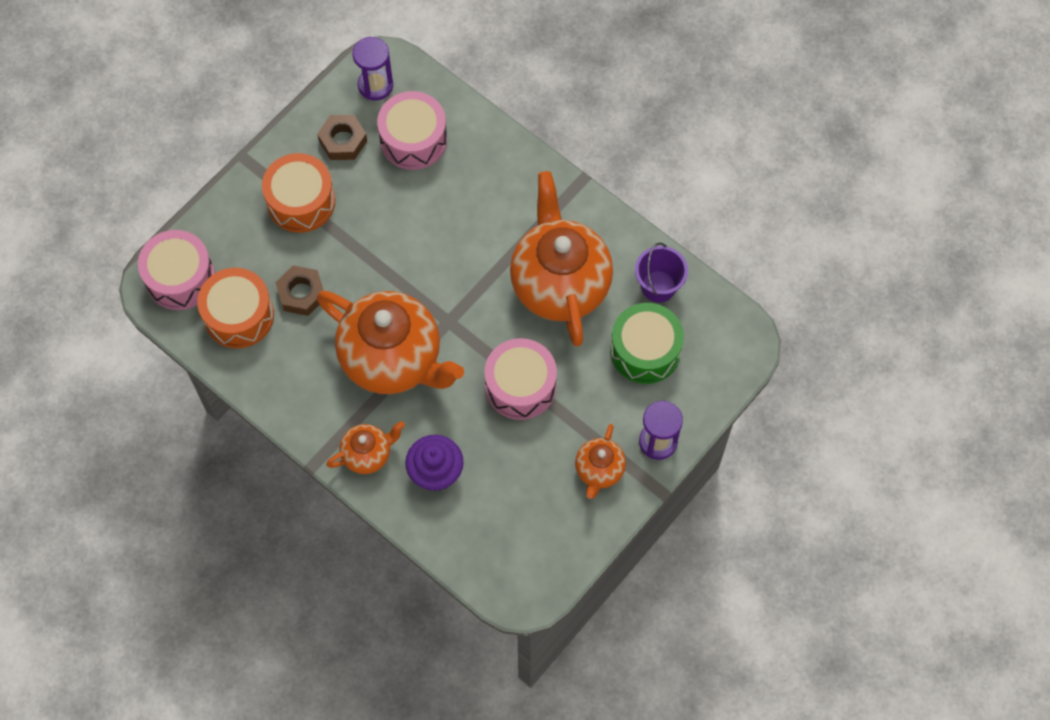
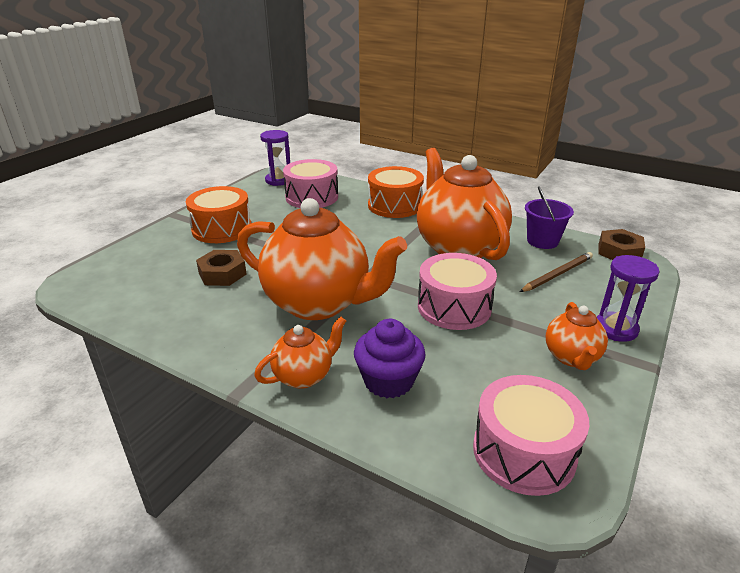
camera: 10 degrees left, 35 degrees down
pink drum [138,230,215,310] -> pink drum moved to [473,375,589,496]
orange drum [197,268,274,348] -> orange drum moved to [368,166,424,218]
brown nut [317,115,367,160] -> brown nut moved to [599,229,645,260]
green drum [610,303,684,384] -> brown pencil [520,252,593,292]

